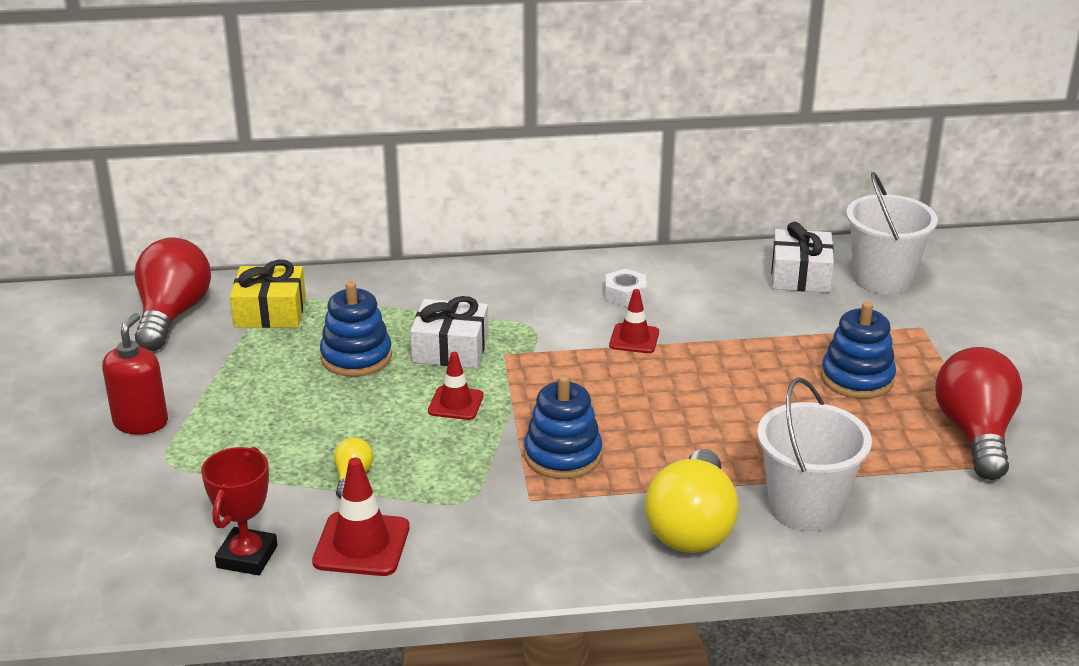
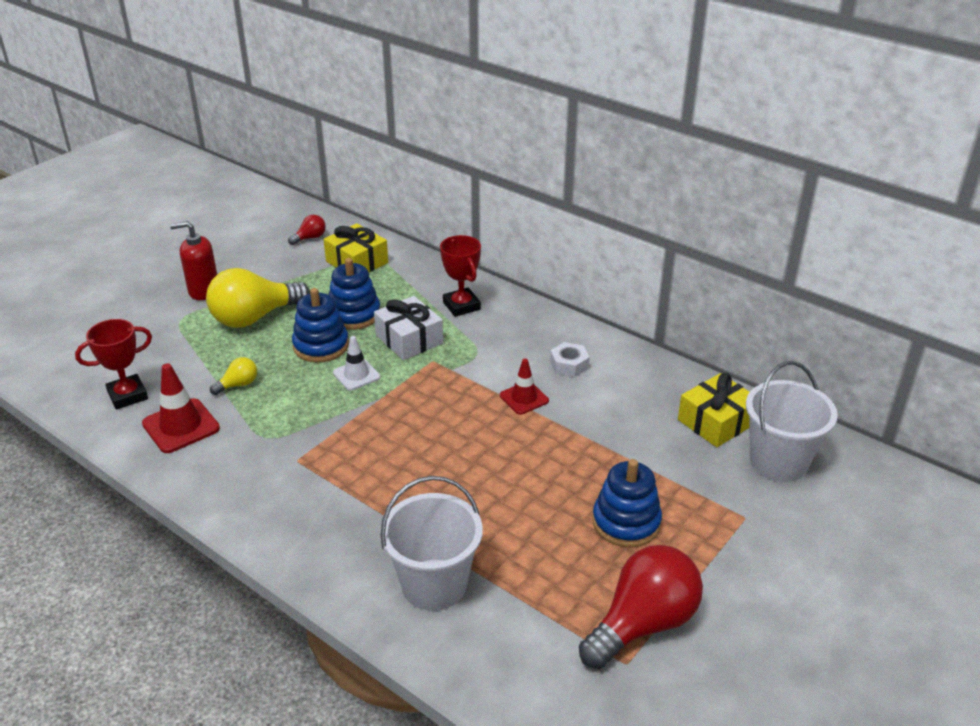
camera: 45 degrees right, 5 degrees up
red soap dispenser [102,313,168,435] -> red soap dispenser turned 150 degrees counterclockwise [170,221,217,300]
red light bulb [135,237,211,351] -> red light bulb [288,215,326,245], size x0.45
red traffic cone [428,352,484,420] -> white traffic cone [333,336,380,390]
blue stacking toy [524,375,602,479] -> blue stacking toy moved to [292,288,349,362]
yellow light bulb [645,449,739,553] -> yellow light bulb moved to [206,268,310,328]
white gift [771,222,834,293] -> yellow gift [678,373,750,447]
none -> red trophy [440,235,481,317]

